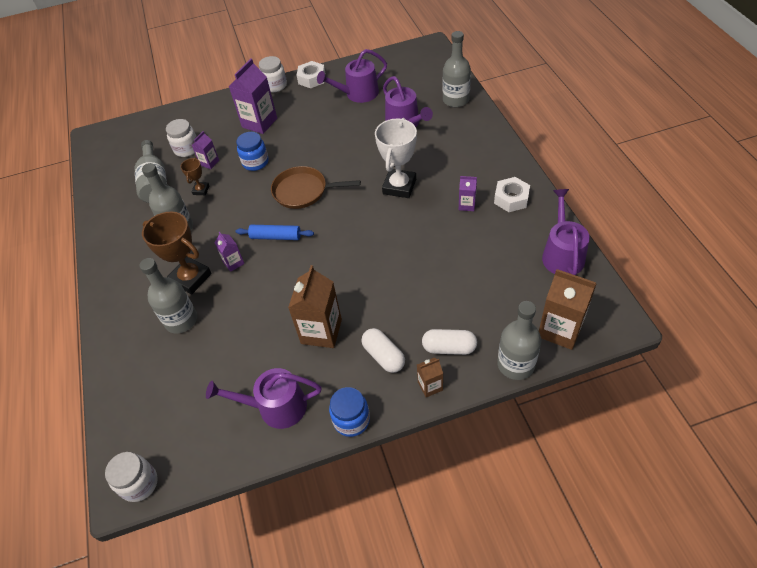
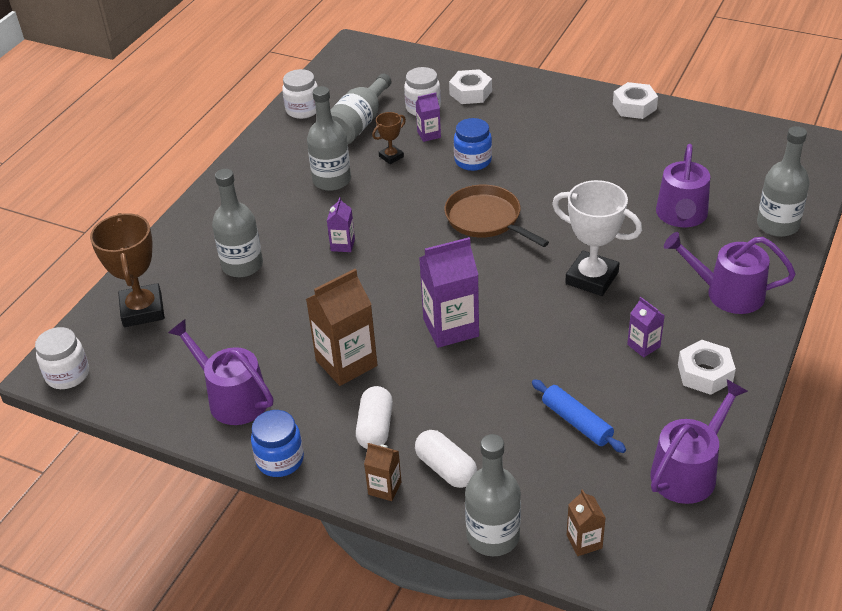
camera: 40 degrees right, 10 degrees down
brown trophy [142,212,212,294] -> brown trophy moved to [90,213,165,327]
purple carton [229,58,277,134] -> purple carton moved to [419,237,479,348]
blue rolling pin [235,225,314,240] -> blue rolling pin moved to [532,379,626,453]
white jar [259,56,287,92] -> white jar moved to [282,69,318,119]
purple watering can [317,49,387,103] -> purple watering can moved to [664,232,796,314]
white trophy [375,118,417,198] -> white trophy turned 60 degrees clockwise [552,180,642,296]
brown carton [539,269,596,350] -> brown carton [567,489,606,556], size x0.52
none -> white nut [449,69,492,104]

